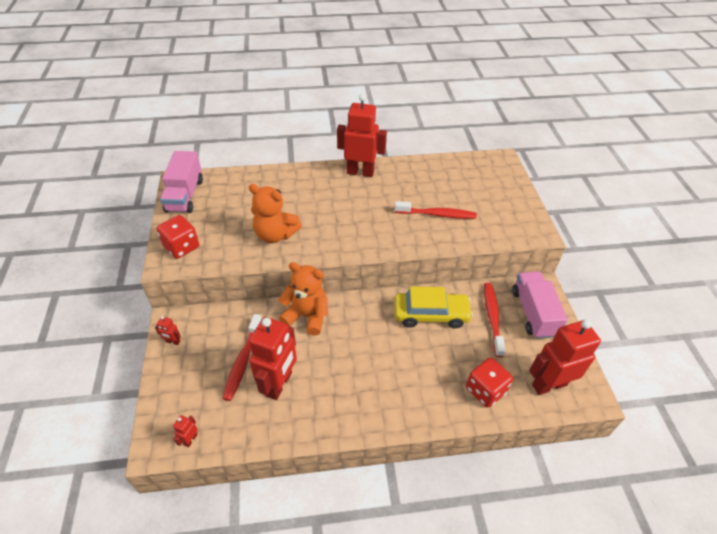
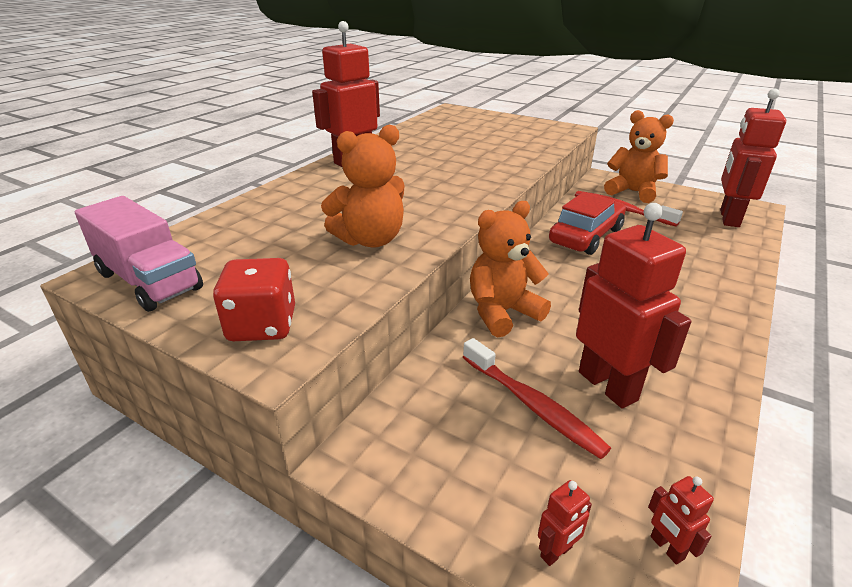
camera: 50 degrees left, 15 degrees down
red robot [155,316,181,345] -> red robot moved to [538,480,592,566]
yellow car [394,286,473,328] -> red car [549,192,626,255]
red toothbrush [395,201,477,219] -> none
red dice [466,357,513,408] -> none
pink truck [512,271,568,339] -> orange teddy bear [604,110,674,203]

